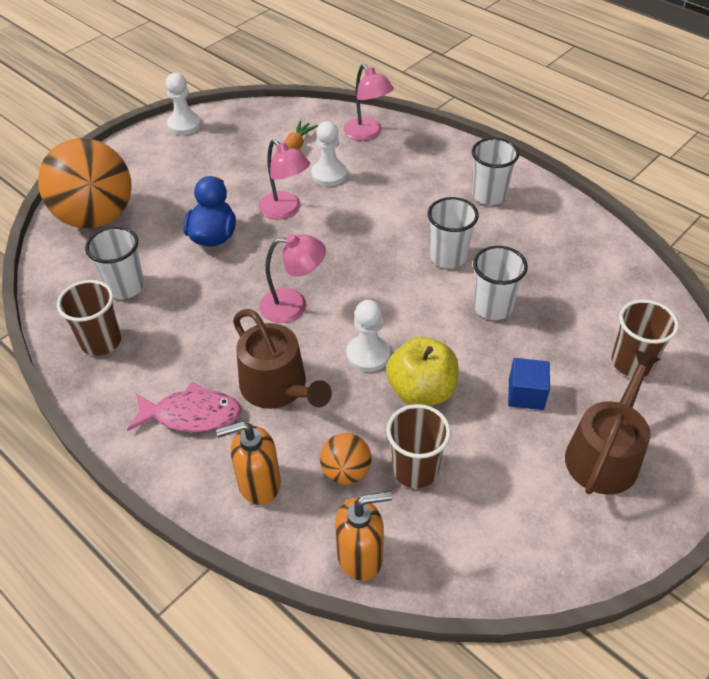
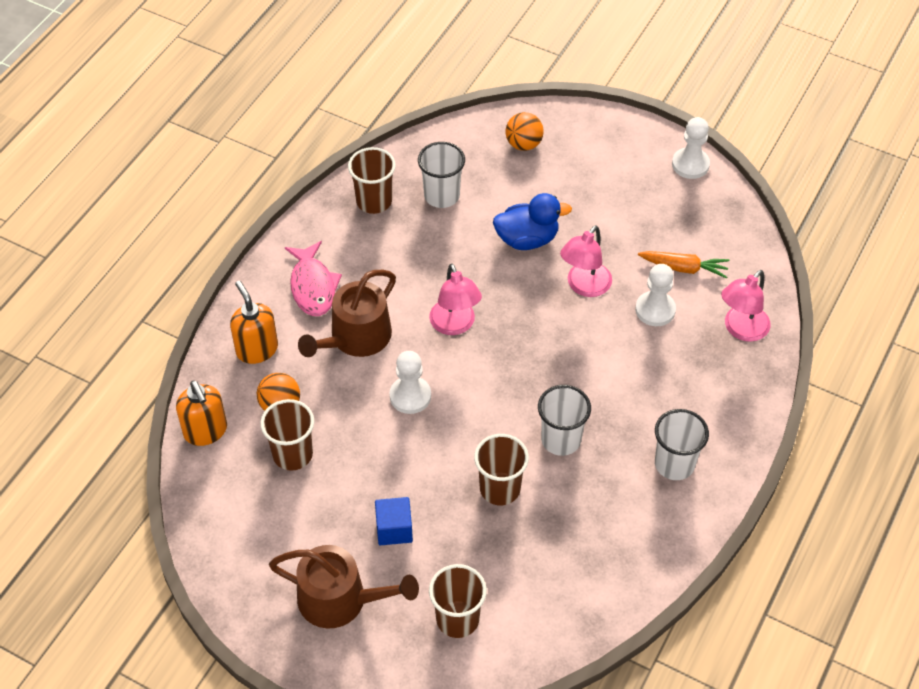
camera: 75 degrees right, 5 degrees up
orange ball [38,138,132,229] -> orange ball [506,112,544,151], size x0.45
yellow apple [386,337,459,406] -> none
white cup [473,246,528,320] -> brown cup [474,434,529,505]

